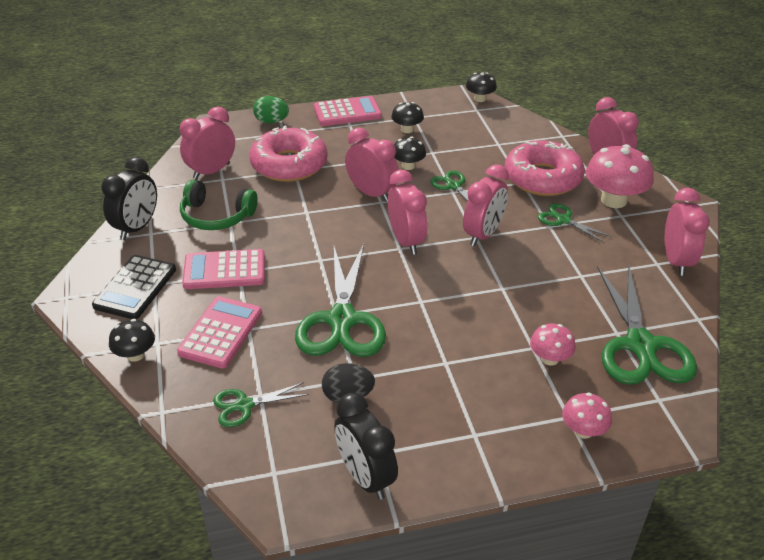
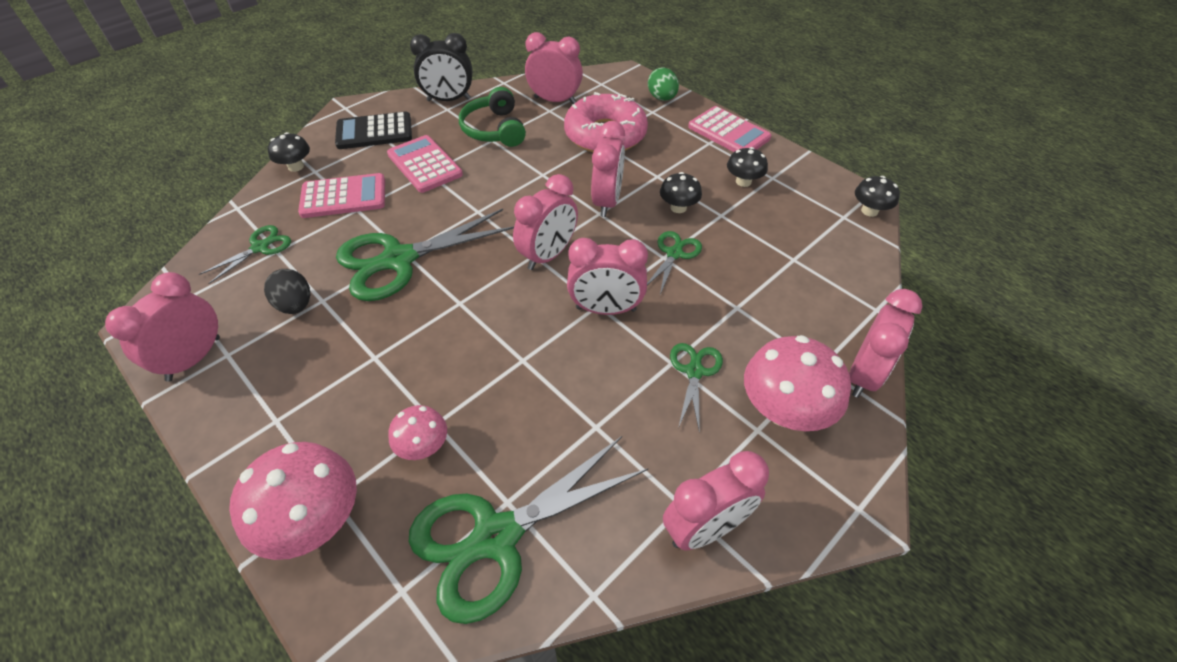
camera: 60 degrees right, 10 degrees up
green scissors [213,382,309,427] -> green scissors turned 90 degrees clockwise [199,225,291,284]
black clock [334,393,398,500] -> pink clock [105,272,220,382]
pink donut [505,140,585,196] -> none
pink mushroom [562,393,612,439] -> pink mushroom [229,442,357,560], size x1.81

